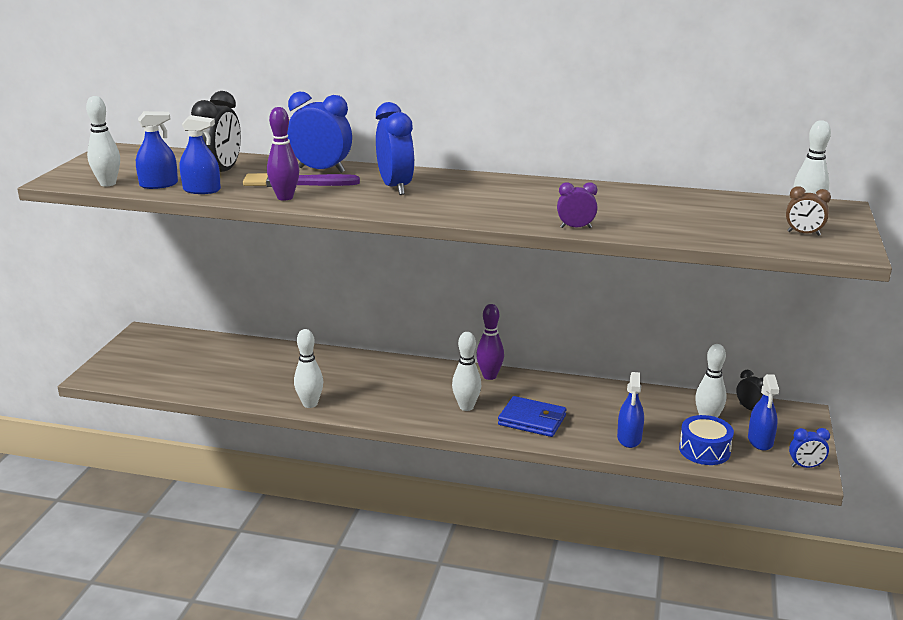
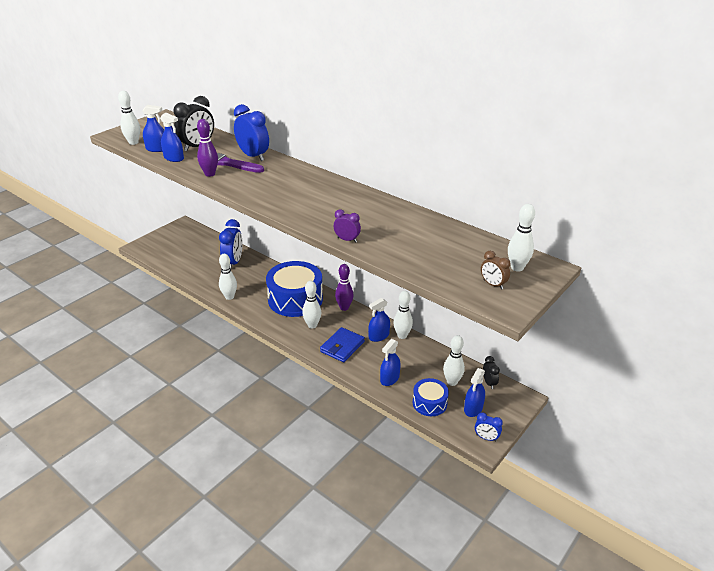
camera: 25 degrees right, 10 degrees up
blue clock [376,102,415,195] -> blue clock moved to [219,219,243,269]
blue wallet [498,396,566,437] -> blue wallet turned 75 degrees clockwise [320,327,365,362]
none -> blue drum [266,261,323,317]
none -> blue spray bottle [368,298,390,342]
none -> white bowling pin [393,291,413,339]

